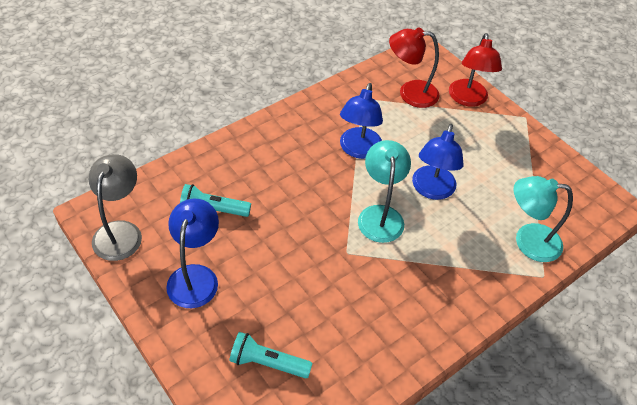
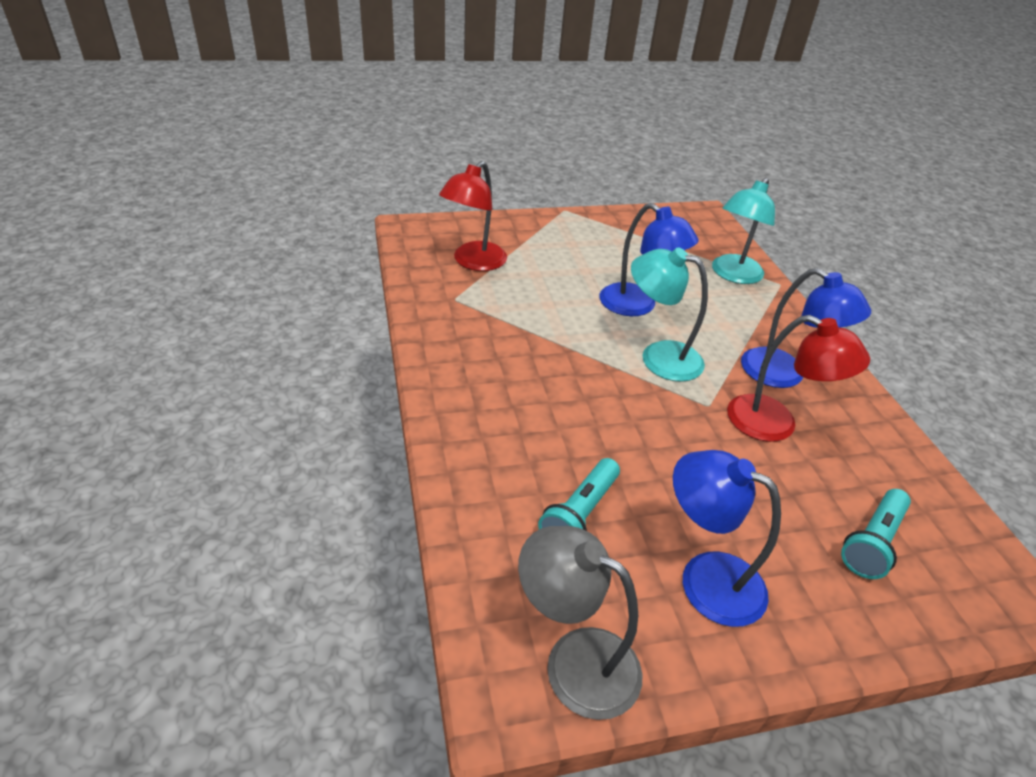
camera: 65 degrees left, 10 degrees down
blue lamp [340,83,383,159] -> blue lamp moved to [741,268,871,388]
red lamp [449,33,502,107] -> red lamp moved to [727,315,870,442]

